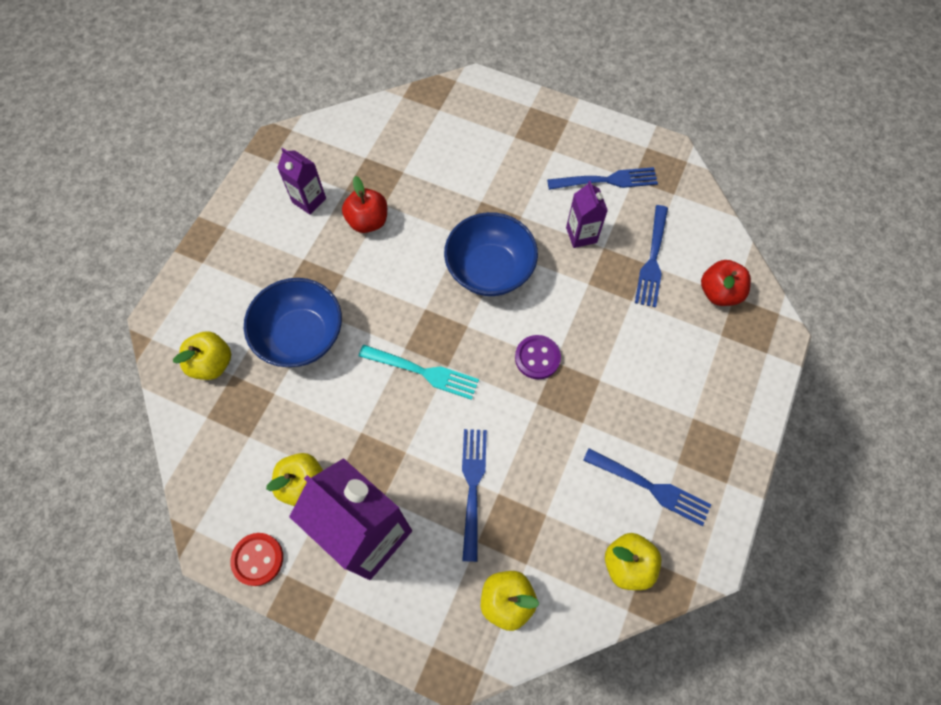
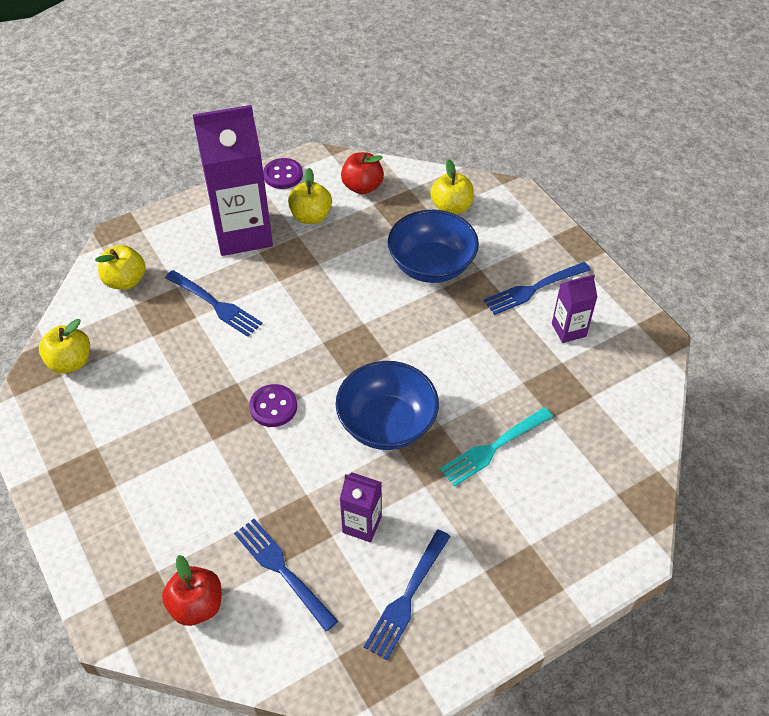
camera: 125 degrees right, 15 degrees down
red button [230,533,283,586] -> purple button [263,158,303,189]
red apple [342,176,387,233] -> red apple moved to [341,152,384,194]
turquoise fork [359,345,479,400] -> turquoise fork moved to [440,407,553,487]
blue fork [583,448,711,526] -> blue fork moved to [484,262,591,315]

